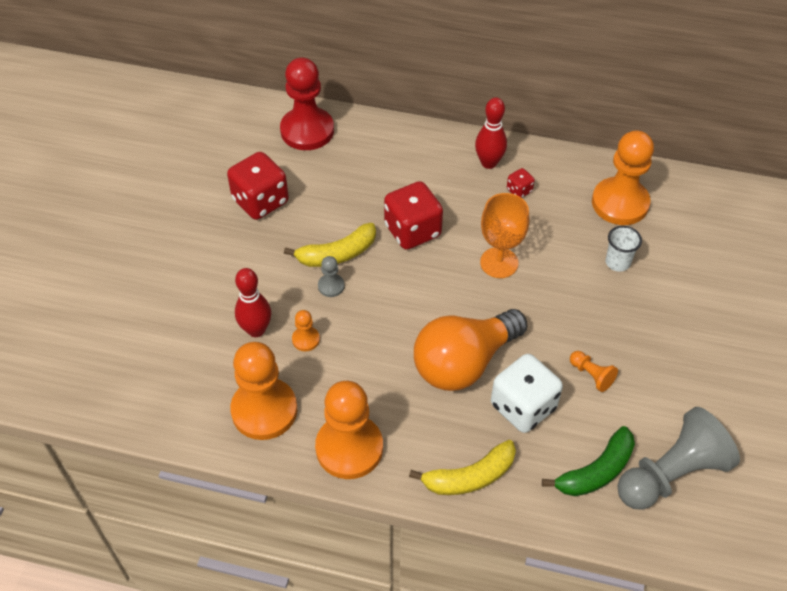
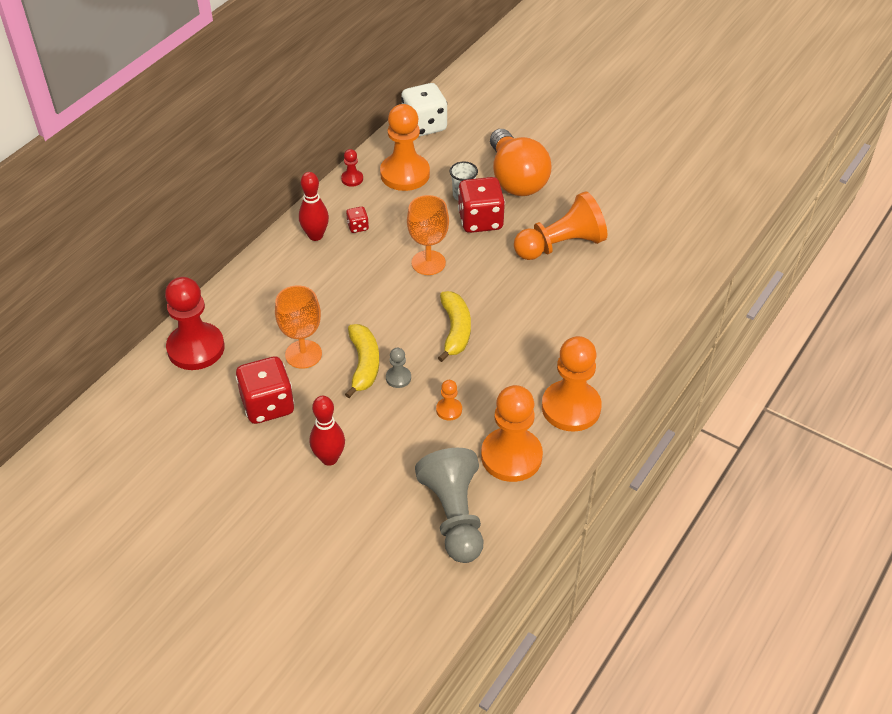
camera: 70 degrees left, 5 degrees down
red bowling pin [235,268,271,337] -> red bowling pin moved to [310,396,345,466]
red dice [384,181,443,250] -> red dice moved to [458,177,505,233]
yellow banana [409,440,516,495] -> yellow banana moved to [438,291,471,362]
orange light bulb [414,309,527,391] -> orange light bulb moved to [490,129,552,196]
white dice [491,354,563,433] -> white dice moved to [401,83,447,137]
green banana [542,426,635,496] -> none
orange pawn [570,351,618,392] -> orange pawn [514,191,607,260], size x2.27
grey pawn [617,407,740,510] -> grey pawn moved to [415,448,484,563]
none -> orange goblet [275,285,322,369]
none -> red pawn [341,149,363,187]

